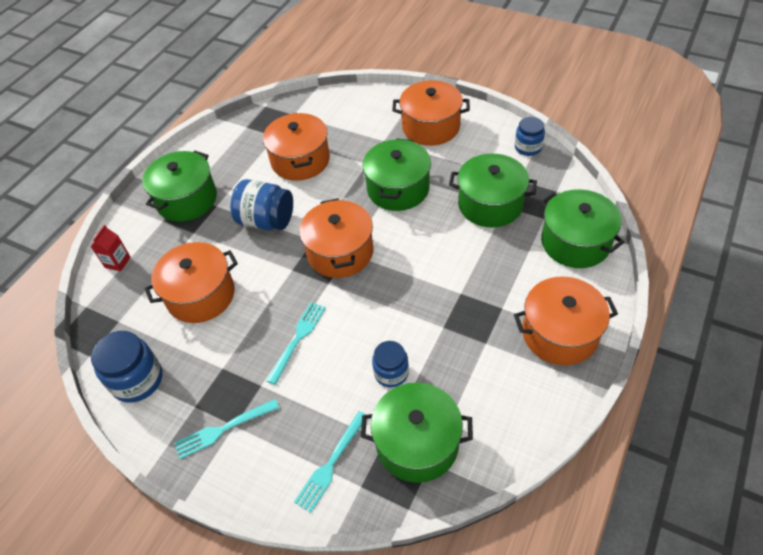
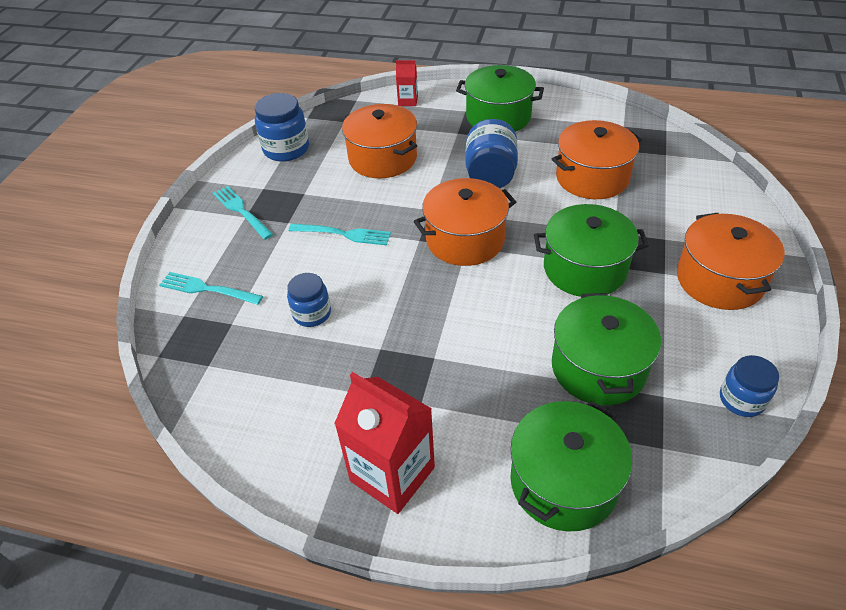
camera: 75 degrees right, 5 degrees down
green pot [361,383,473,483] -> none
orange pot [514,276,618,365] -> red carton [334,372,435,514]

